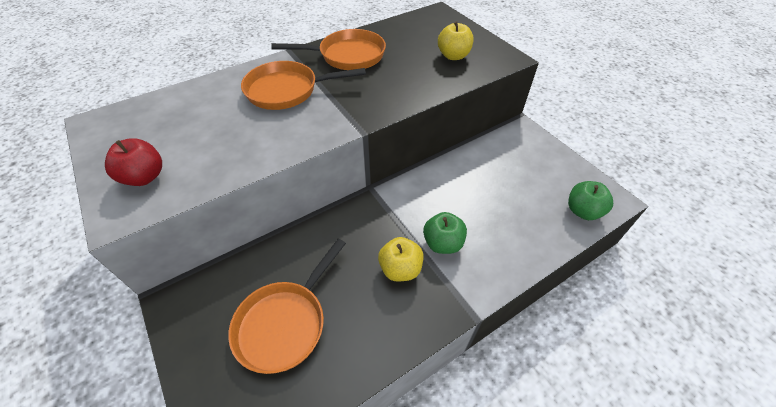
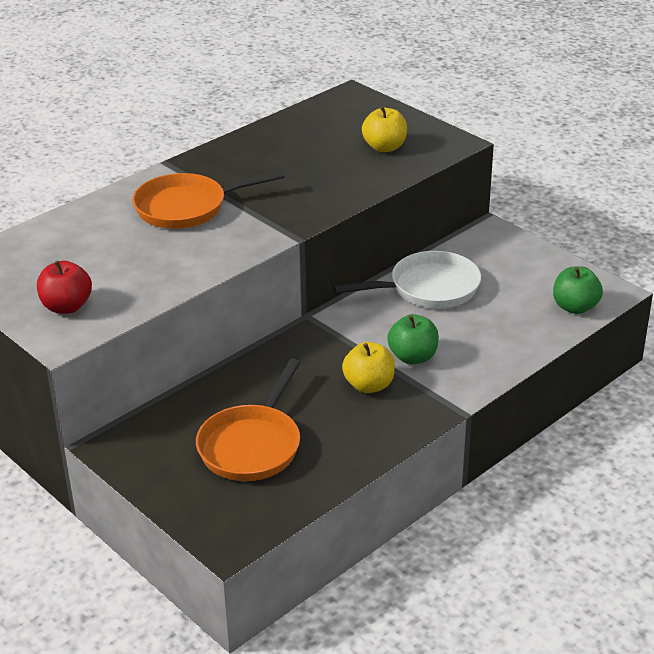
camera: 10 degrees left, 15 degrees down
orange pan [271,29,386,70] -> none
none -> white pan [333,251,481,308]

